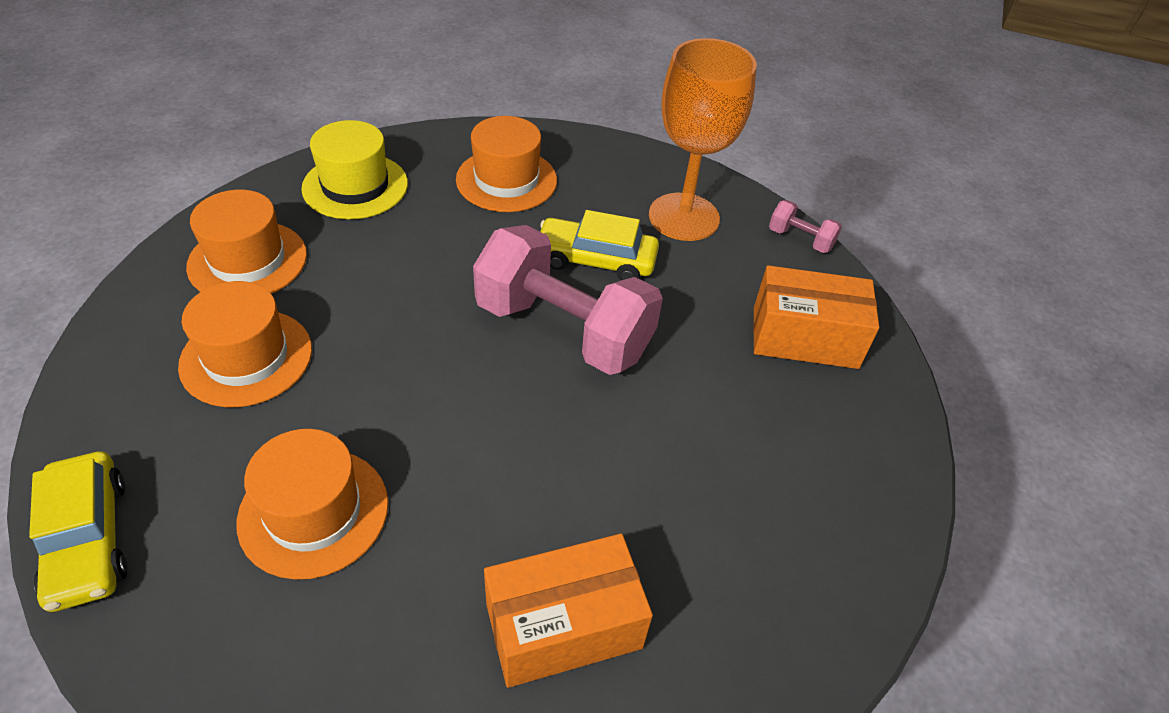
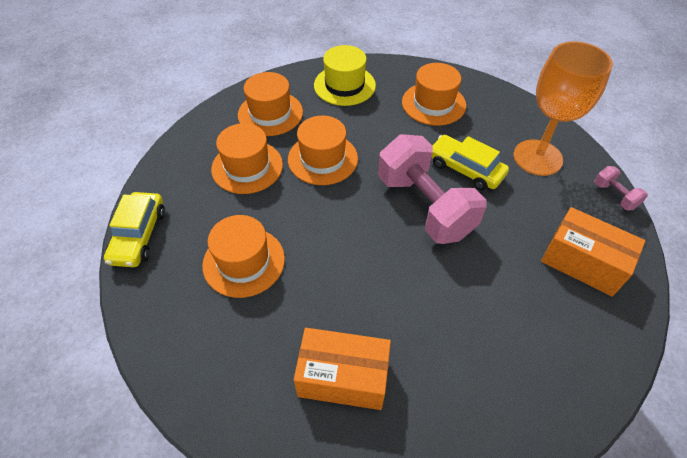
camera: 30 degrees right, 5 degrees up
none -> orange hat [288,116,358,185]

